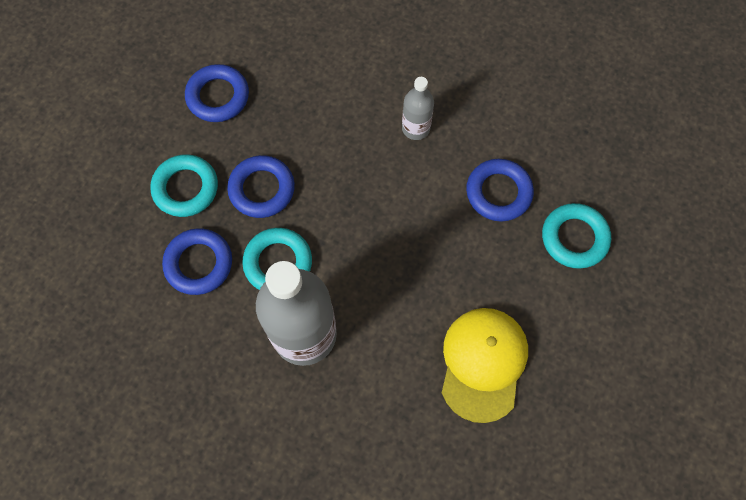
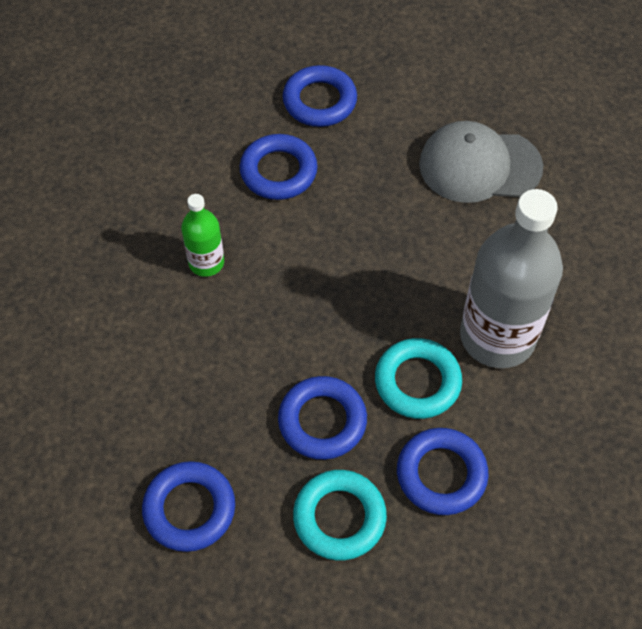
camera: 100 degrees left, 10 degrees down
grey bottle [402,77,434,140] -> green bottle [181,194,224,277]
yellow cap [442,308,528,423] -> grey cap [419,121,543,203]
turquoise ring [542,203,611,269] -> blue ring [283,65,357,127]

